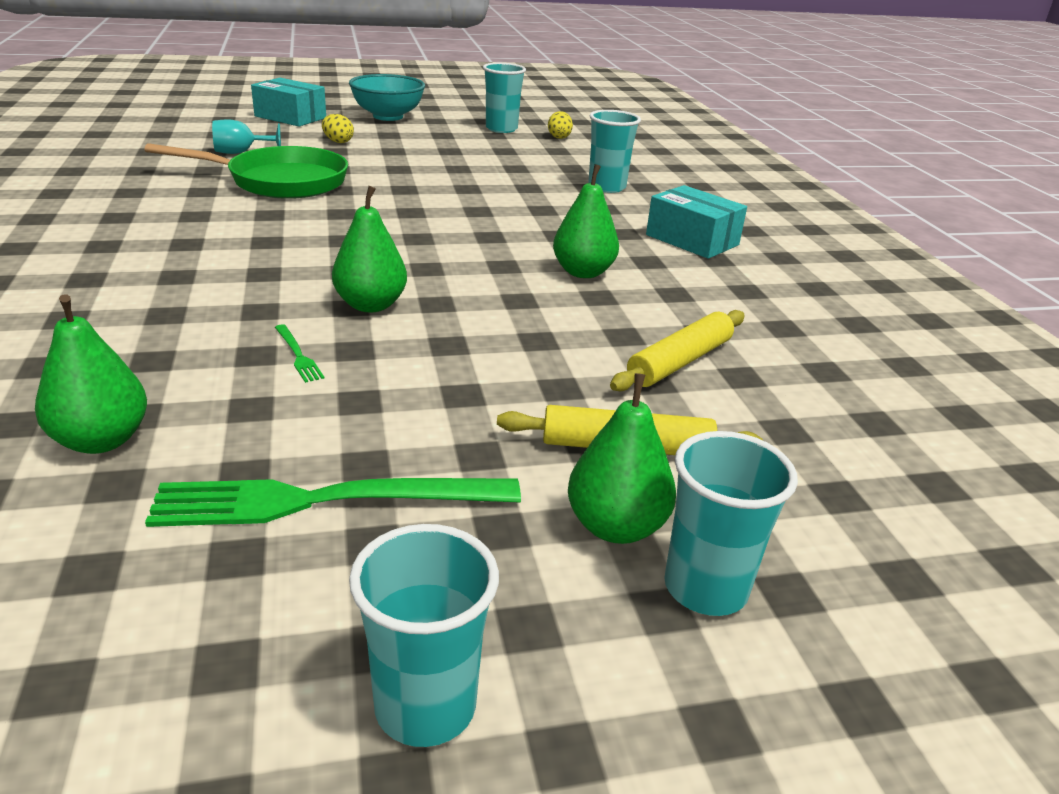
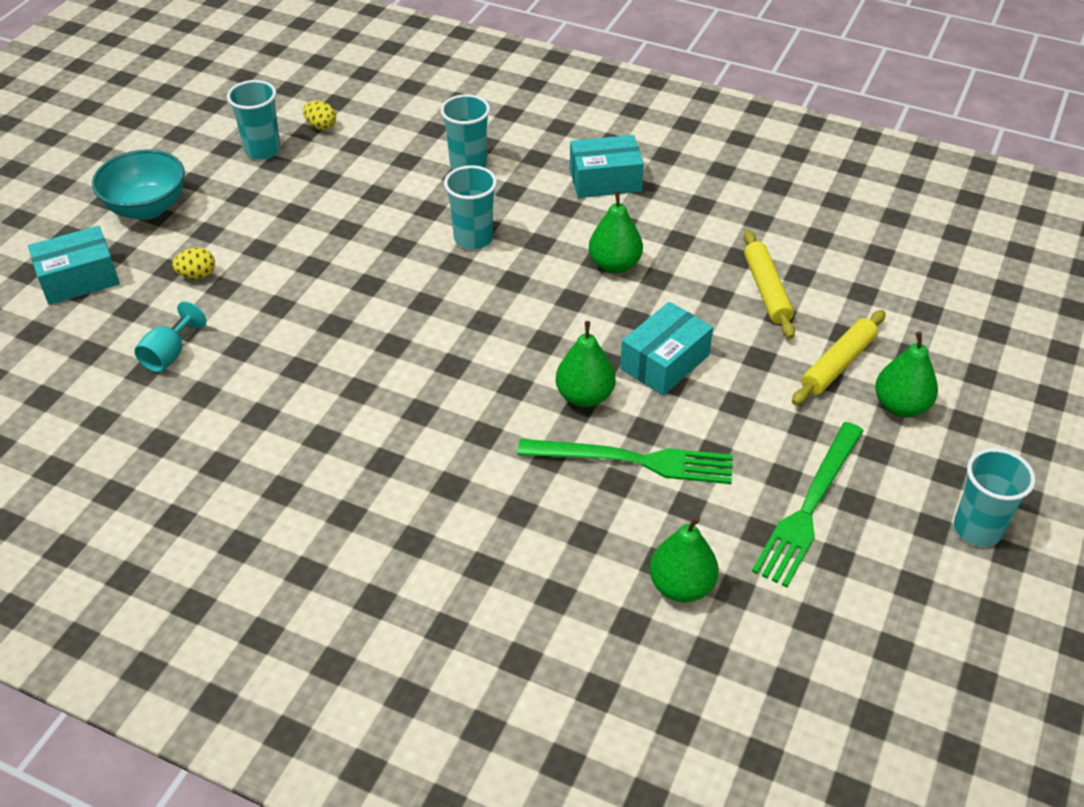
camera: 50 degrees left, 15 degrees up
green pan [144,143,348,199] -> none
green fork [275,324,324,383] -> green fork [517,439,733,484], size x2.44
turquoise cup [664,431,798,616] -> turquoise cup moved to [444,165,497,250]
none -> turquoise box [620,302,713,395]

